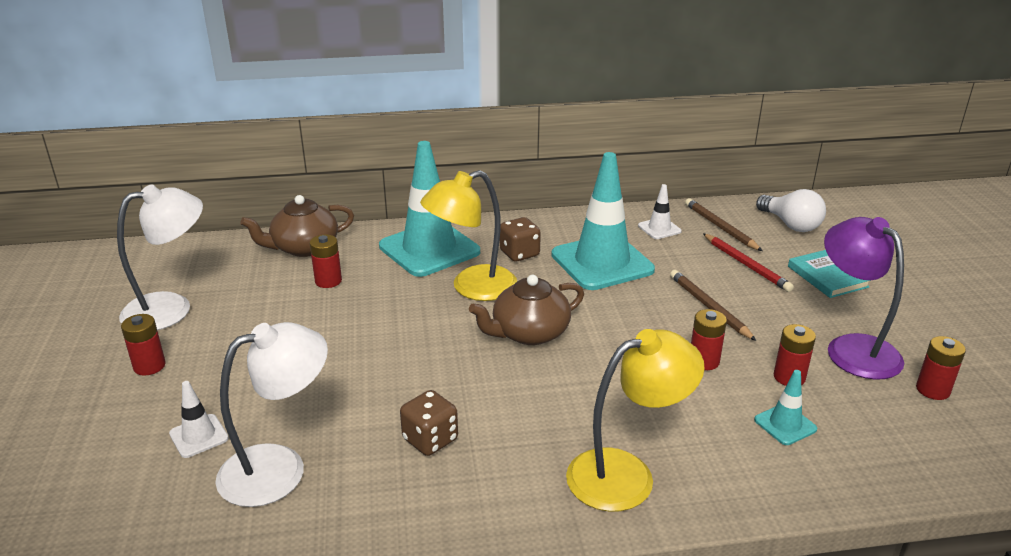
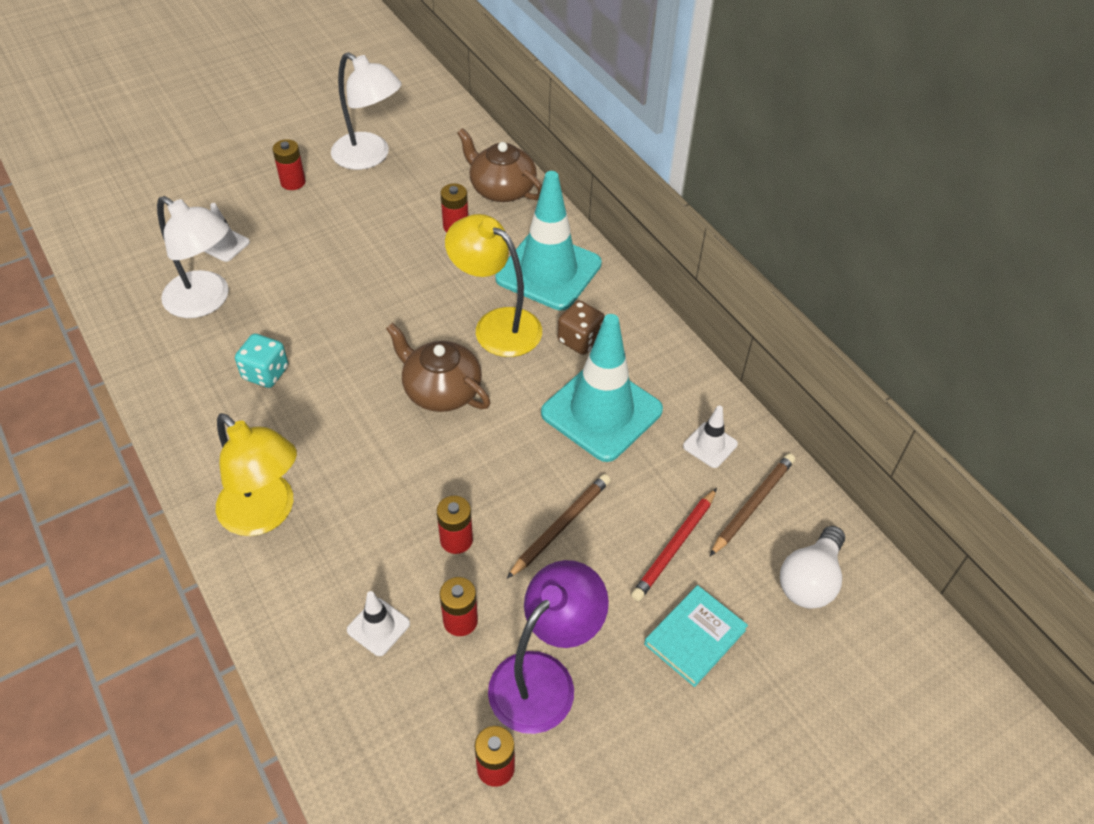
camera: 65 degrees right, 20 degrees up
brown dice [400,390,458,456] -> turquoise dice [235,334,288,388]
turquoise traffic cone [754,370,817,445] -> white traffic cone [347,591,410,656]

